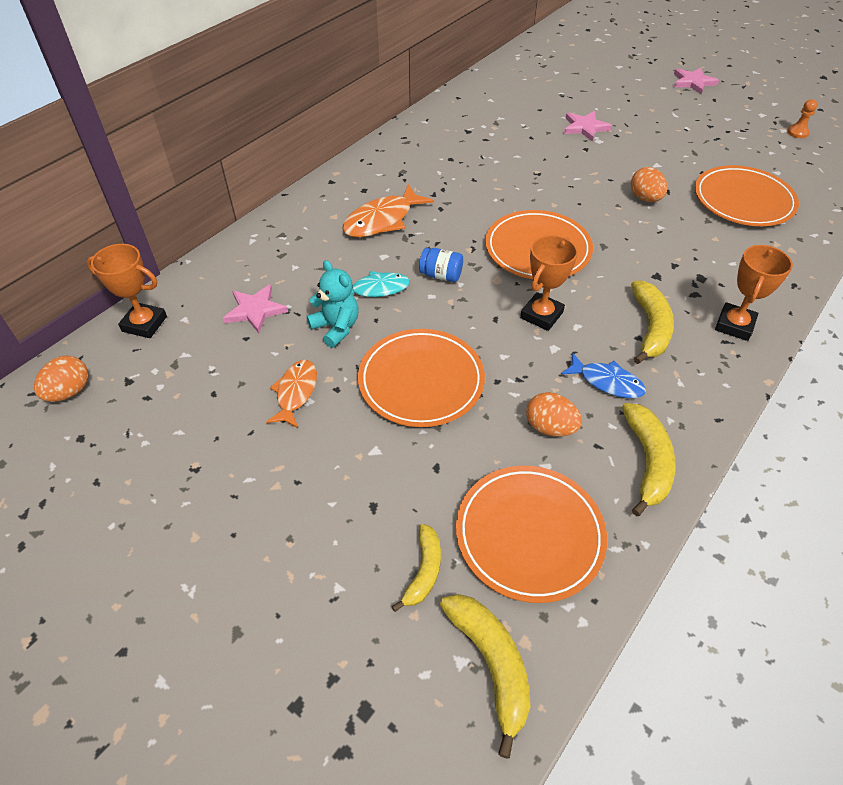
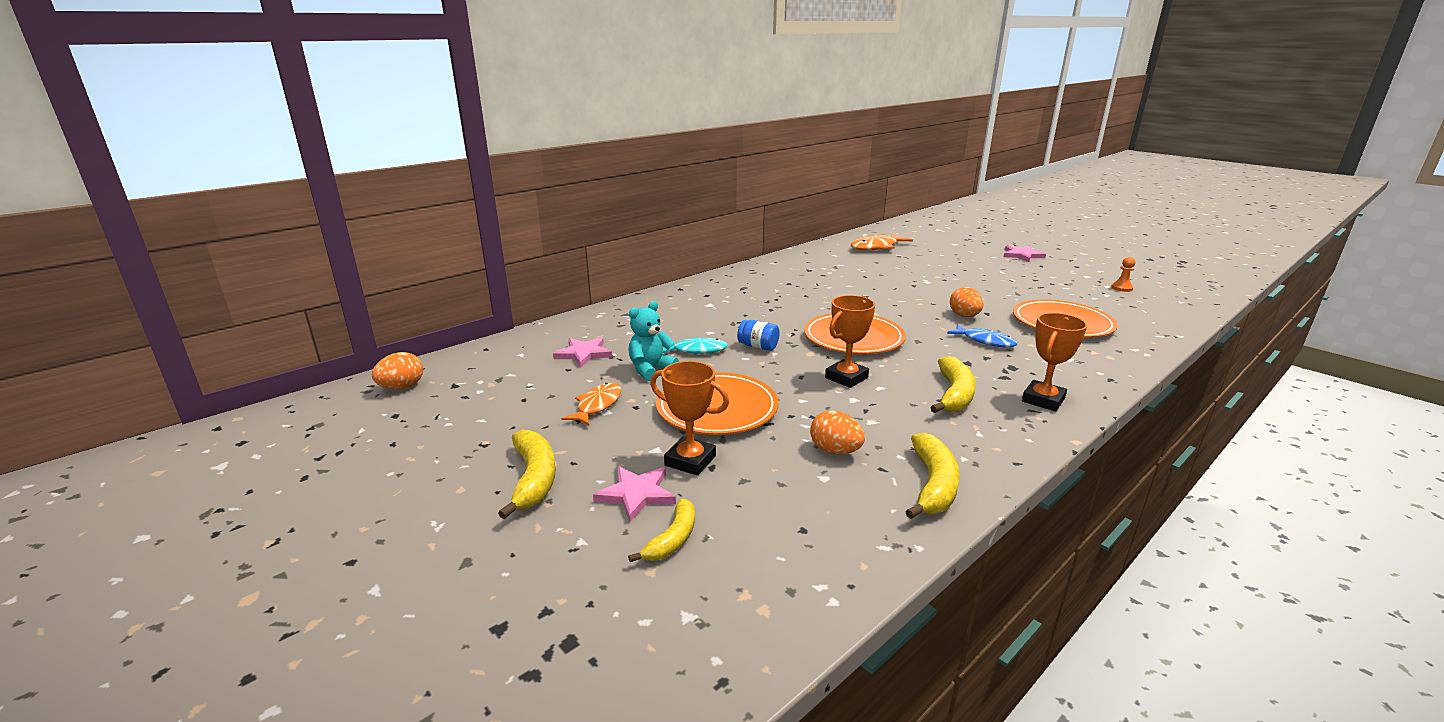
camera: 10 degrees right, 25 degrees down
orange trophy [86,244,167,338] -> orange trophy moved to [650,361,729,476]
turquoise teddy bear [307,260,359,348] -> turquoise teddy bear turned 105 degrees counterclockwise [628,301,679,381]
orange fish [342,184,434,237] -> orange fish moved to [851,233,913,251]
yellow banana [440,594,530,759] -> yellow banana moved to [498,429,555,519]
orange plate [456,466,607,603] -> none
blue fish [561,353,646,398] -> blue fish moved to [947,324,1018,347]
pink star [564,111,612,142] -> pink star moved to [593,466,676,522]

